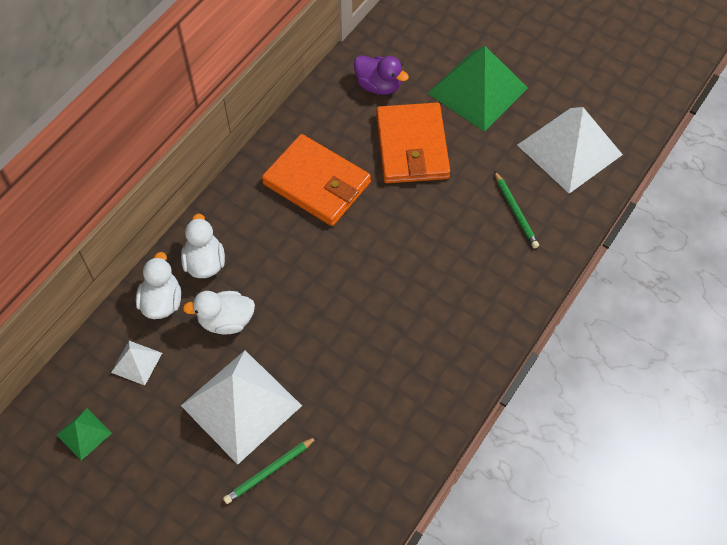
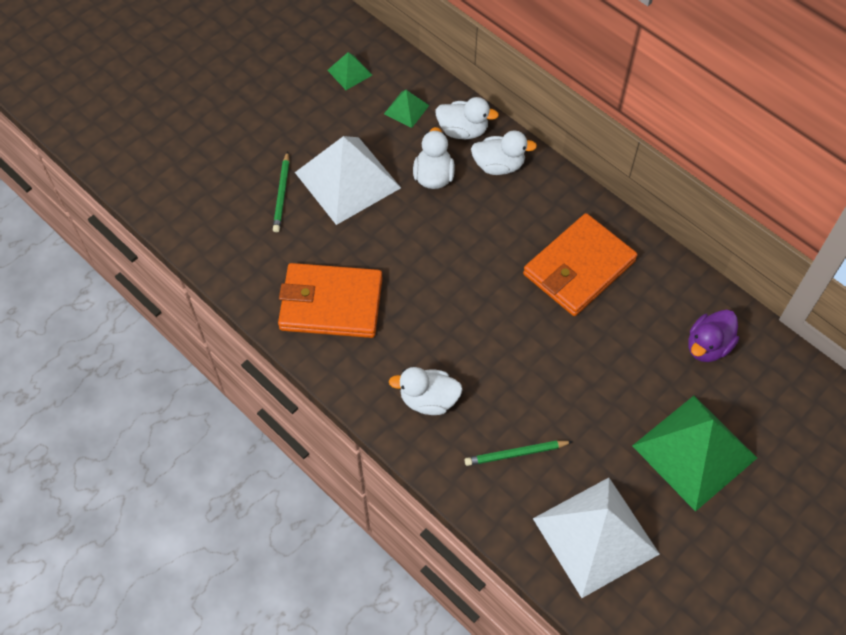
camera: 100 degrees right, 0 degrees up
white pyramid [111,341,162,386] -> green pyramid [384,90,429,128]
green pencil [223,437,317,504] -> green pencil turned 150 degrees counterclockwise [273,151,289,232]
orange wallet [376,103,450,183] -> orange wallet moved to [278,263,383,338]
none -> white duck [389,367,463,415]

